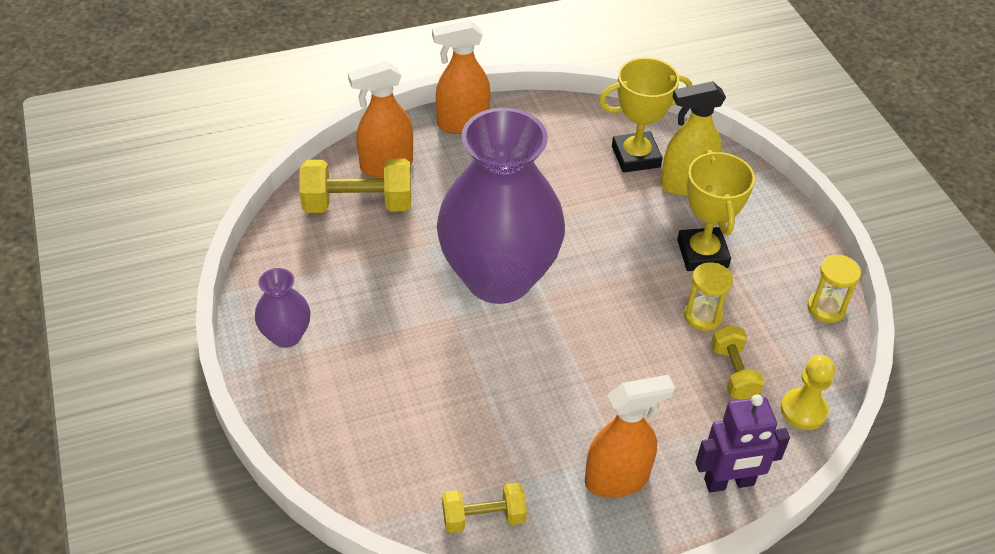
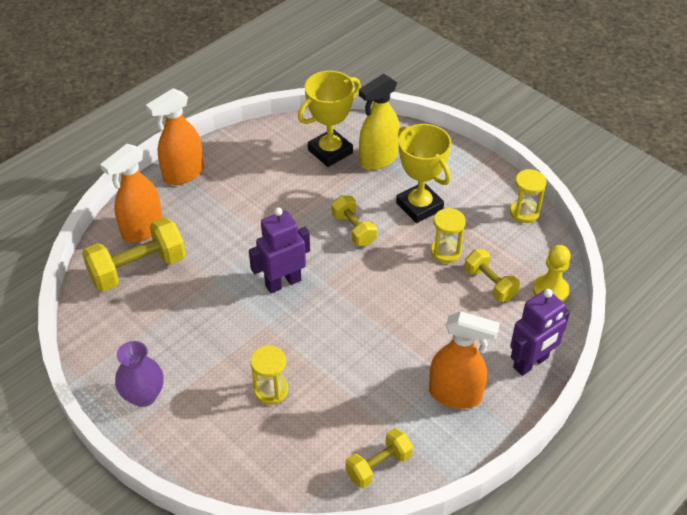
camera: 25 degrees left, 0 degrees up
purple vase [437,108,565,304] -> purple robot [249,207,310,293]
orange spray bottle [585,375,675,498] -> orange spray bottle turned 60 degrees clockwise [429,311,500,409]
none -> yellow hourglass [250,345,288,405]
none -> yellow dumbbell [332,195,377,246]

